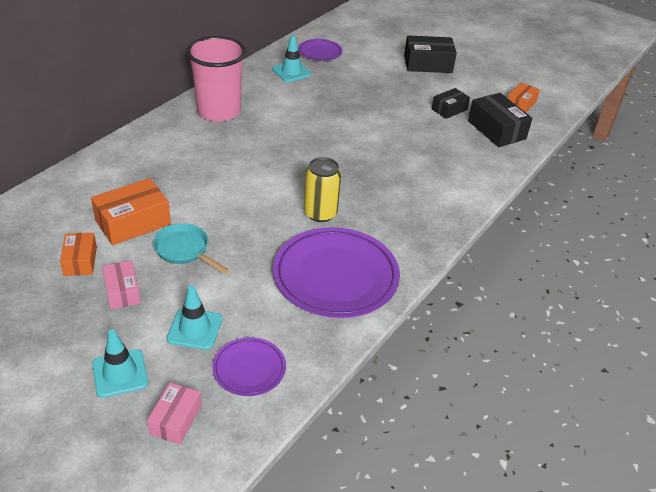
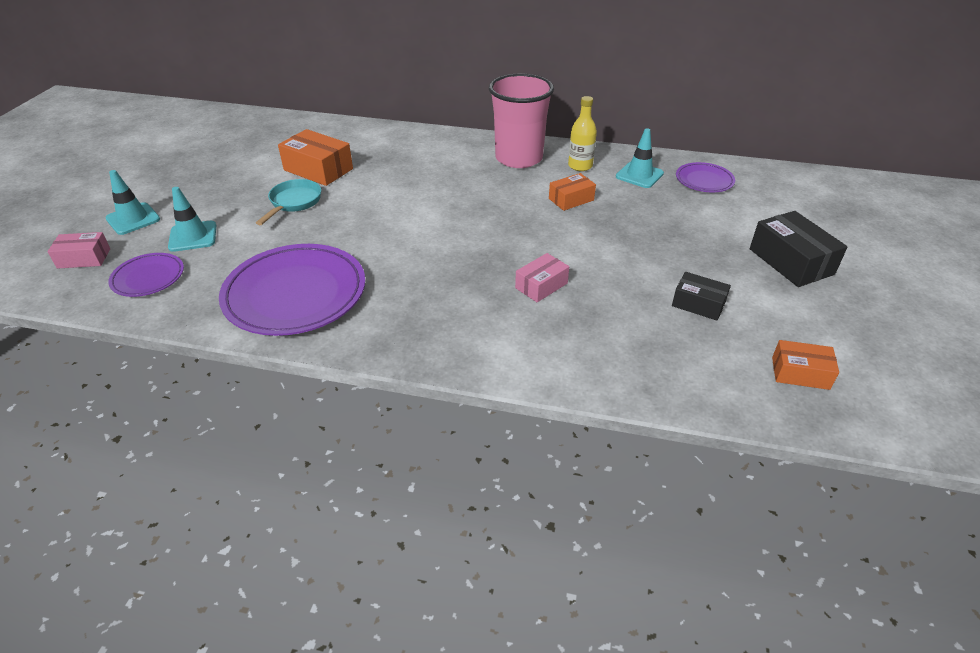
camera: 70 degrees right, 0 degrees up
orange box [60,233,97,276] -> orange box moved to [549,173,596,211]
pink box [102,260,141,309] -> pink box moved to [515,253,569,302]
yellow can [304,157,341,222] -> none
black box [468,93,532,147] -> none
none -> yellow bottle [568,96,597,171]

